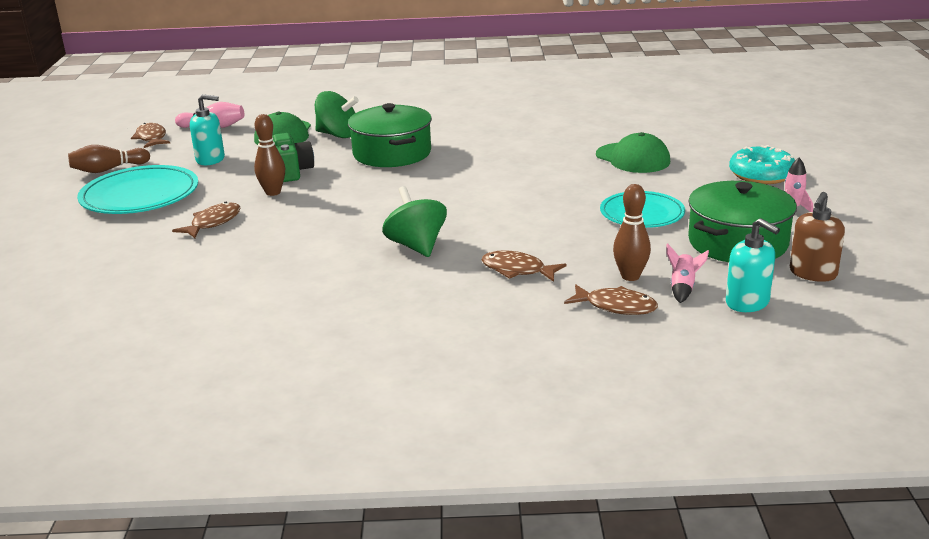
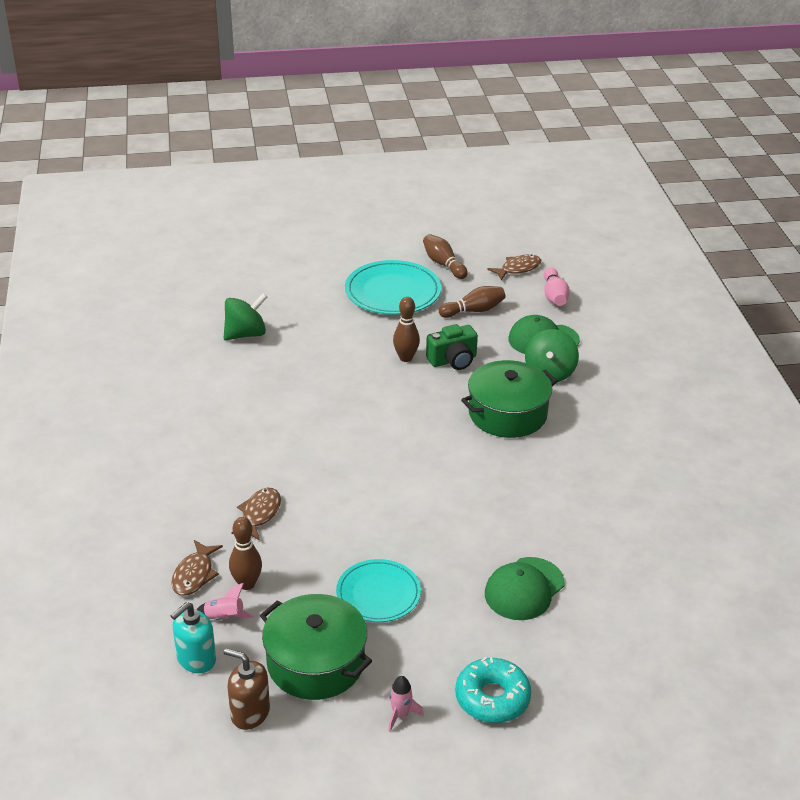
camera: 80 degrees right, 10 degrees up
brown fish [172,202,241,238] -> none
turquoise soap dispenser [190,94,225,165] -> brown bowling pin [439,286,506,318]
green spinning top [382,186,447,257] -> green spinning top moved to [224,293,267,340]

